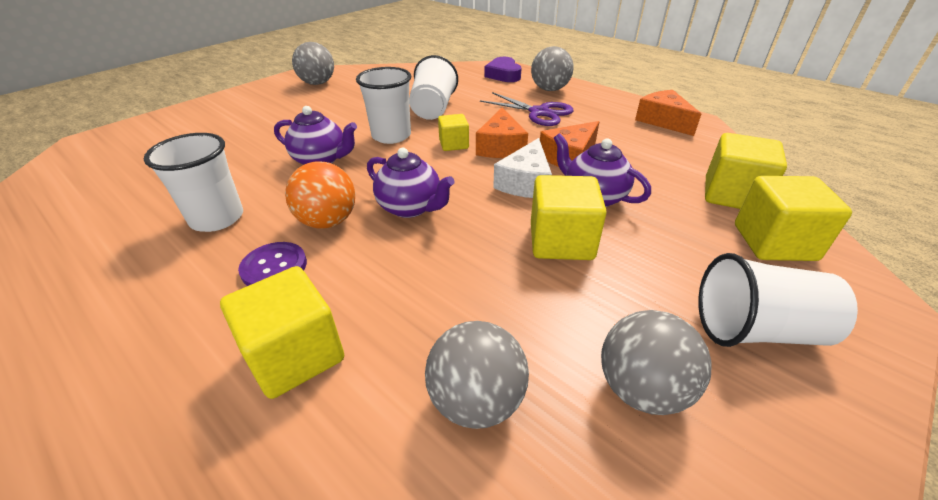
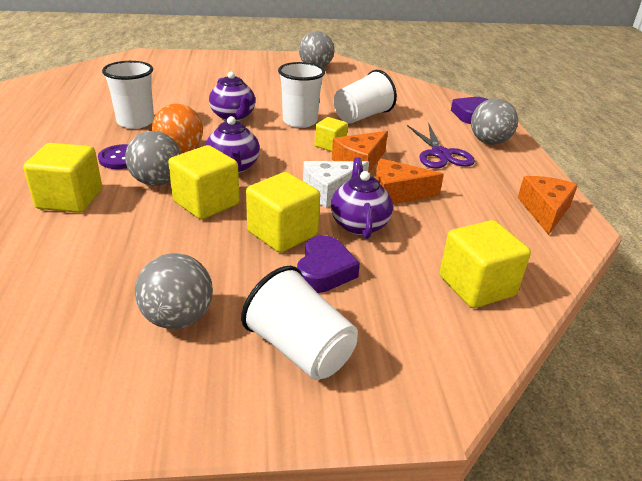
camera: 40 degrees right, 5 degrees down
grey ball [425,321,529,429] -> grey ball moved to [125,131,181,186]
yellow cube [735,176,852,261] -> yellow cube moved to [168,145,239,219]
none -> purple heart [297,235,360,293]

